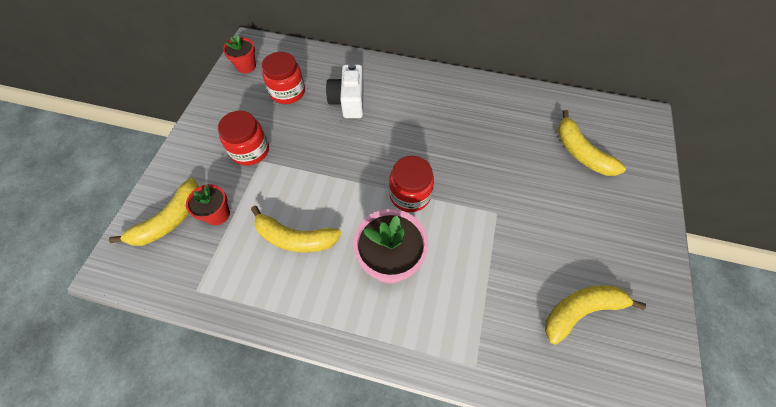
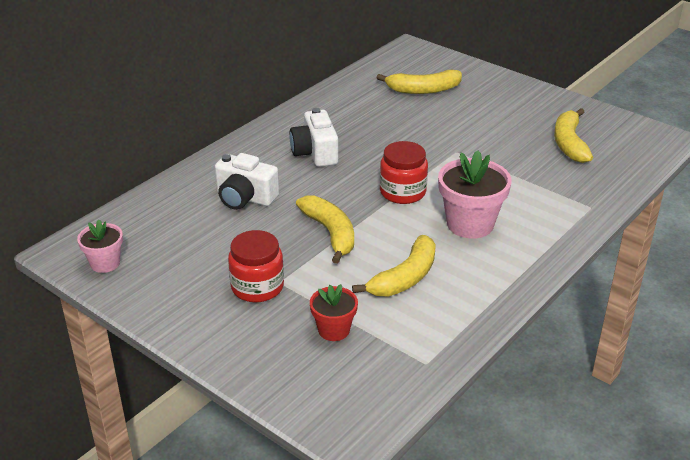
camera: 65 degrees left, 25 degrees down
yellow banana [109,178,199,246] -> yellow banana moved to [296,196,354,264]
red flower pot [223,34,256,73] -> pink flower pot [77,220,123,273]
red jar [262,52,305,104] -> none
none -> white camera [290,108,338,167]

